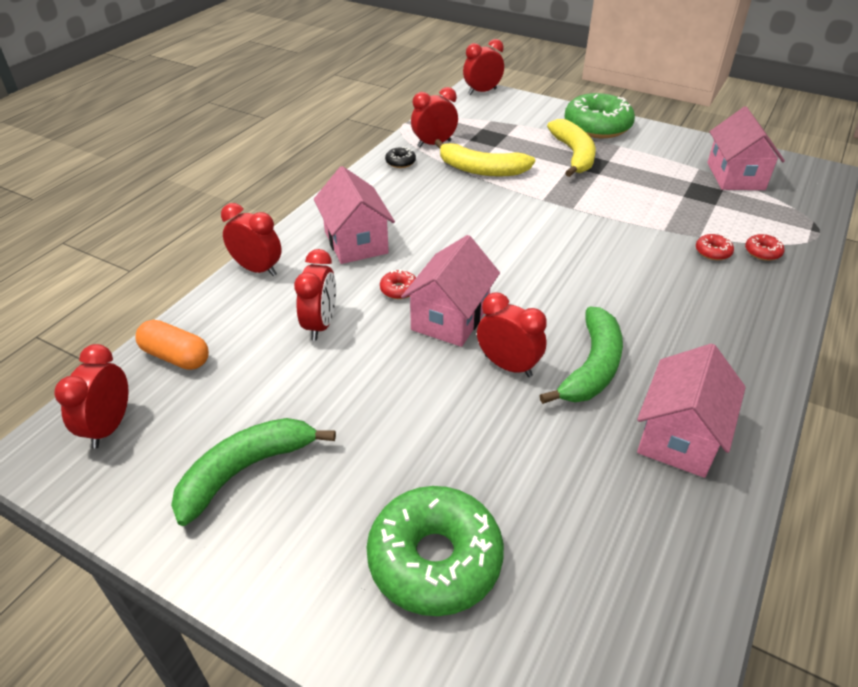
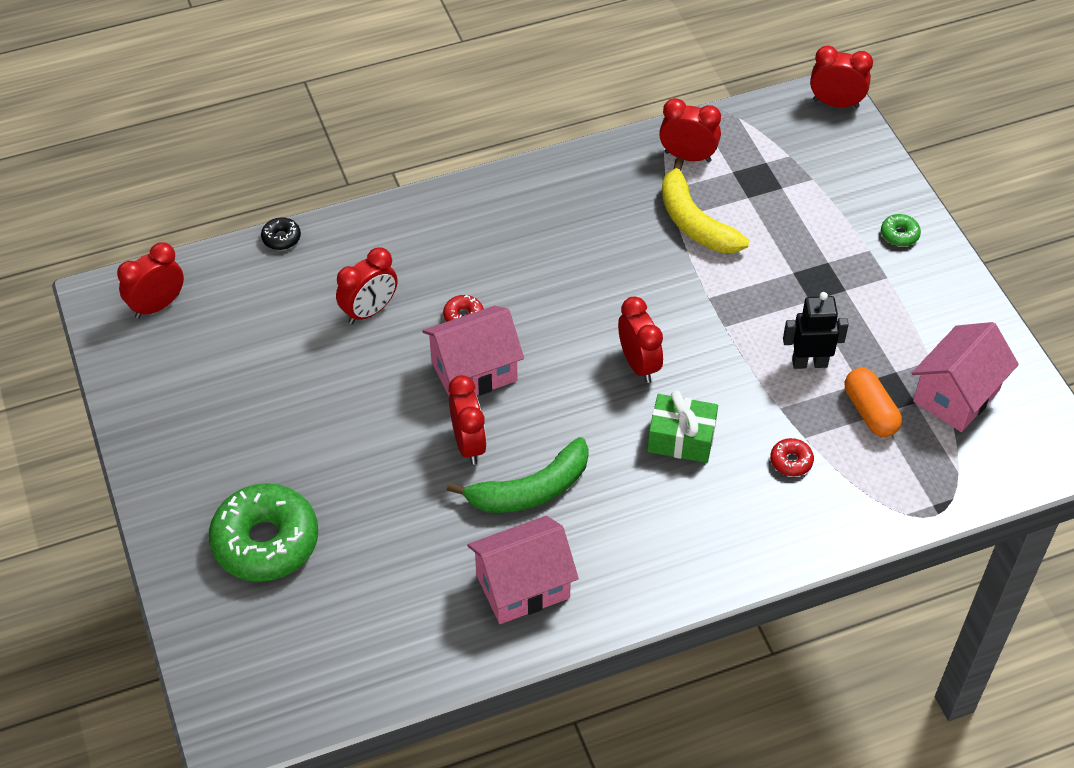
camera: 40 degrees right, 10 degrees up
orange capsule [135,320,209,370] -> orange capsule moved to [845,368,902,437]
green banana [171,418,336,526] -> none
red clock [221,203,282,276] -> red clock moved to [618,296,663,383]
pink house [314,166,395,264] -> none
black donut [385,147,416,168] -> black donut moved to [261,218,301,250]
yellow banana [547,119,596,177] -> none
green donut [564,93,635,138] -> green donut [881,214,921,247], size x0.41
red donut [745,234,784,261] -> none
none -> green gift [647,390,718,463]
none -> black robot [783,292,849,369]

